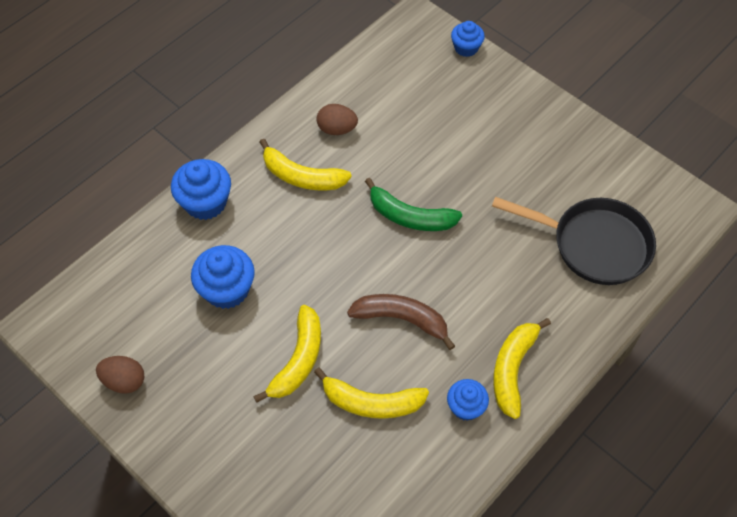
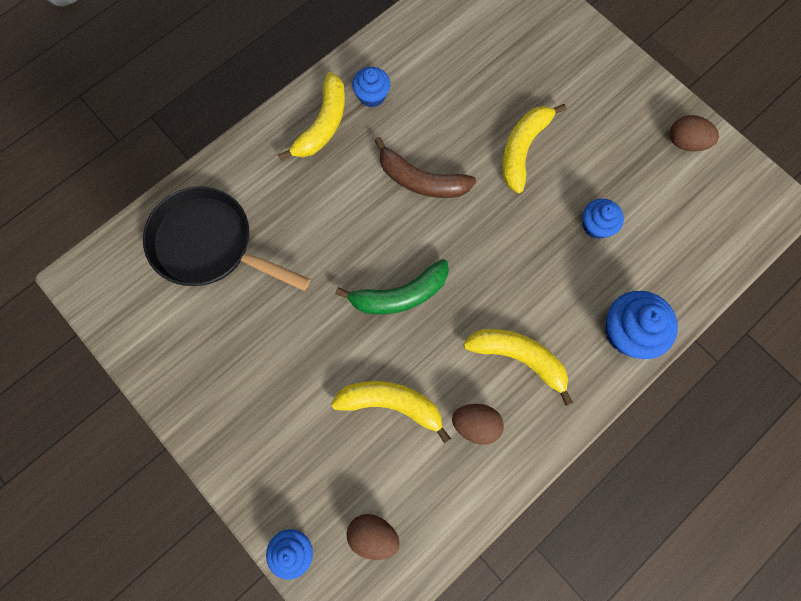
camera: 175 degrees left, 15 degrees up
blue cupcake [191,245,255,309] -> blue cupcake [583,199,624,239], size x0.62
yellow banana [314,367,429,419] -> yellow banana moved to [331,381,451,444]
green banana [365,178,462,231] -> green banana turned 135 degrees clockwise [335,259,449,315]
none -> brown egg [347,514,400,560]

